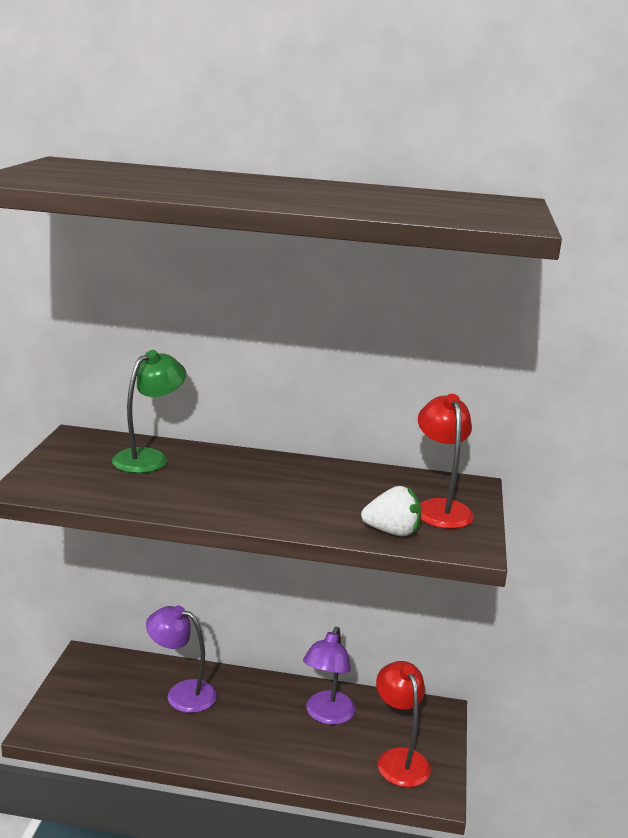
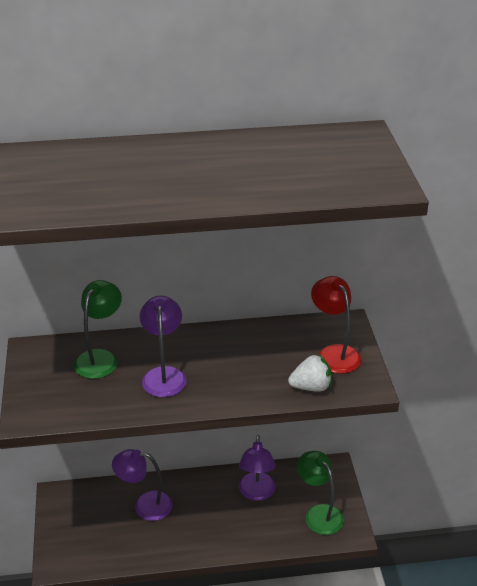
camera: 15 degrees left, 15 degrees up
red lamp [376,661,431,787] -> green lamp [297,451,344,535]
none -> purple lamp [140,296,187,397]

